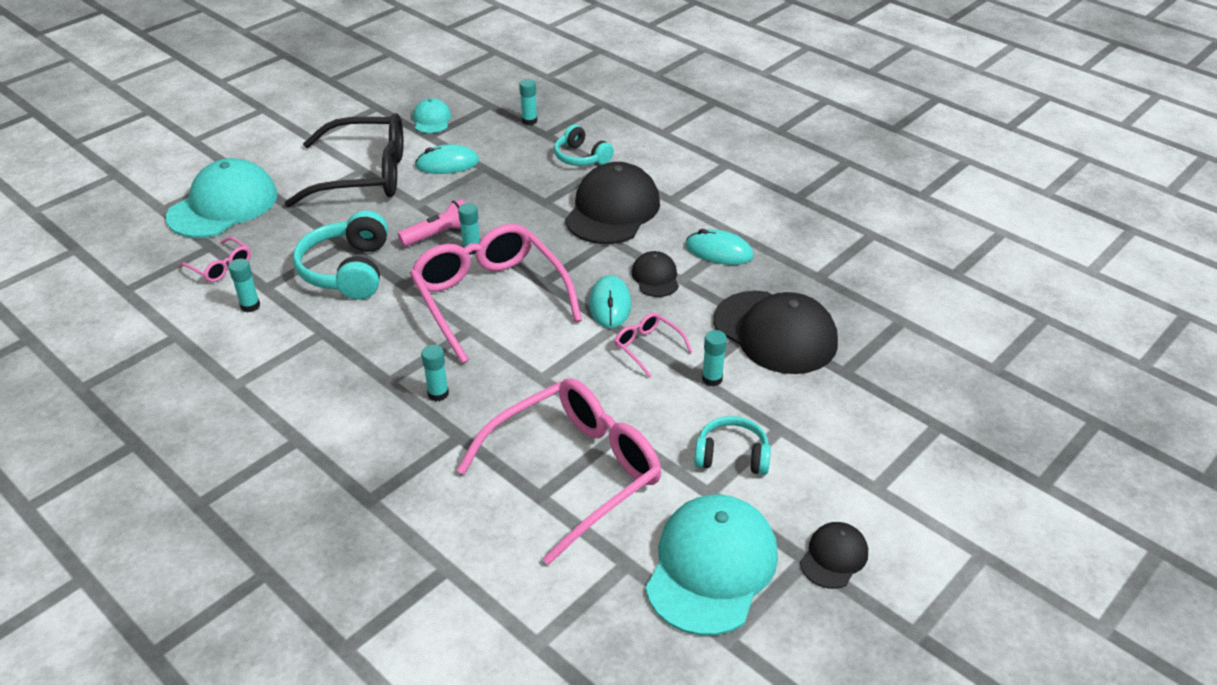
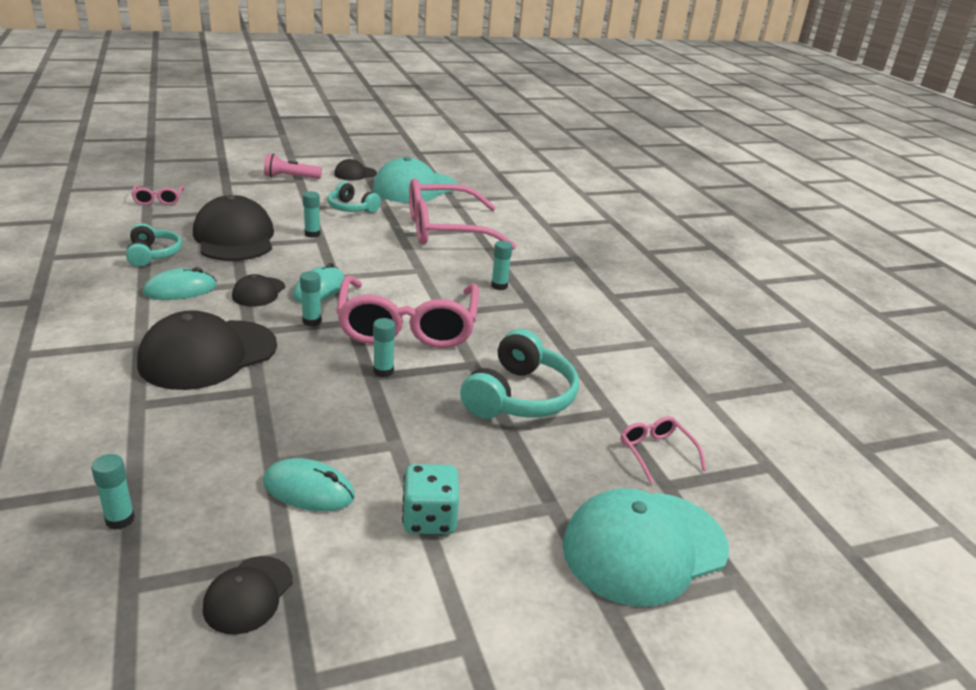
camera: 155 degrees left, 10 degrees down
turquoise glue stick [228,259,260,312] -> turquoise glue stick moved to [300,271,322,326]
black glasses [285,113,404,207] -> turquoise dice [402,464,459,534]
pink flashlight [398,199,465,247] -> pink flashlight moved to [264,154,322,179]
turquoise cap [413,98,451,133] -> black cap [203,556,293,635]
turquoise headphones [554,125,614,166] -> turquoise headphones moved to [126,223,182,267]
pink glasses [615,313,693,378] -> pink glasses moved to [131,185,184,205]
turquoise mouse [686,229,753,265] -> turquoise mouse turned 75 degrees counterclockwise [143,267,217,300]

